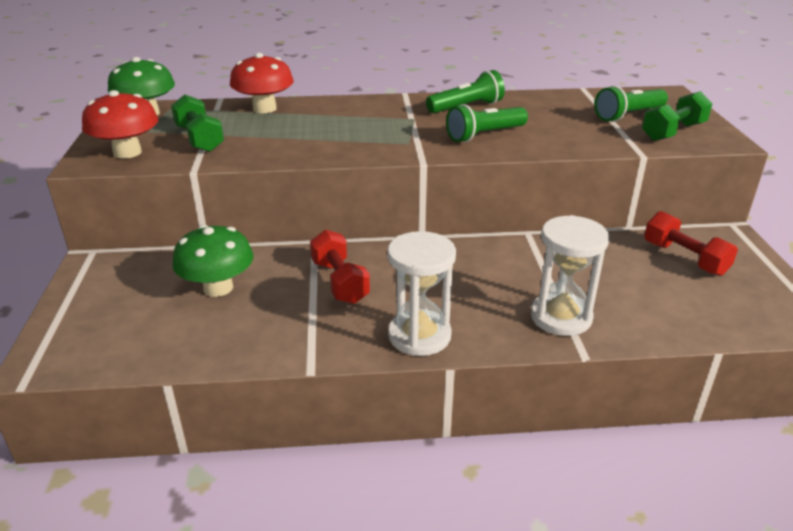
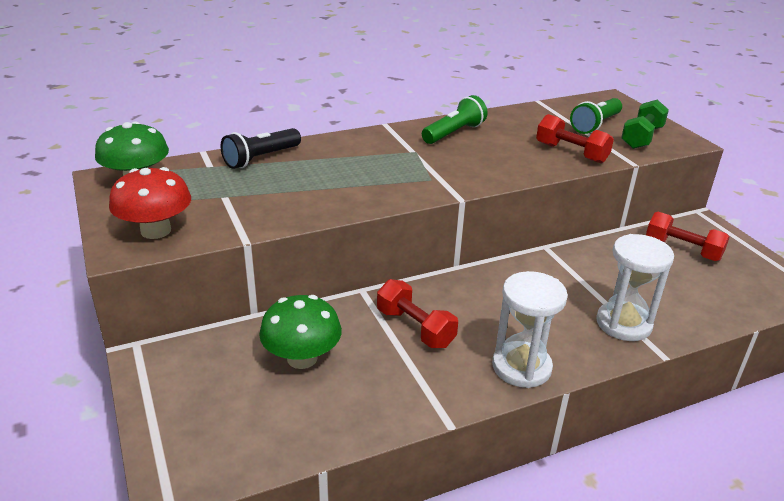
camera: 20 degrees left, 0 degrees up
green dumbbell [171,94,224,152] -> none
red mushroom [230,53,294,113] -> black flashlight [220,128,301,169]
green flashlight [446,104,528,142] -> none
none -> red dumbbell [536,114,614,163]

